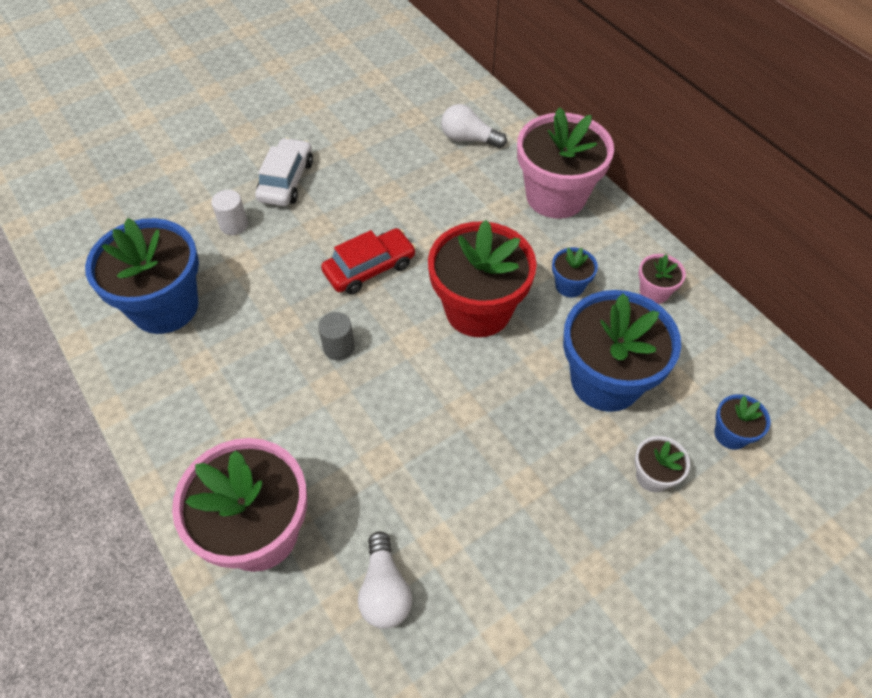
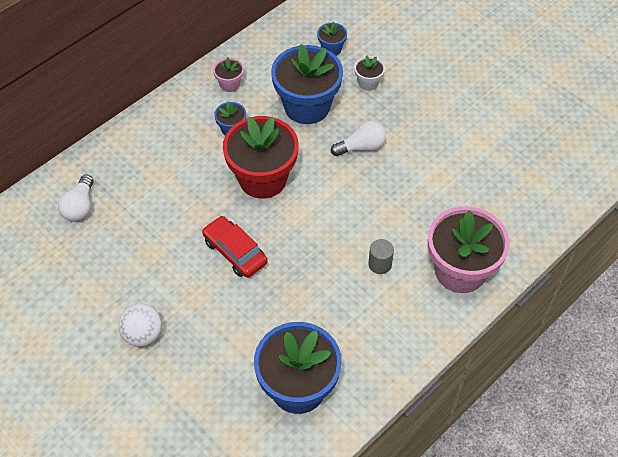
camera: 100 degrees left, 0 degrees up
white cylinder [211,190,248,235] -> none
white car [255,138,313,206] -> white ball [118,304,162,347]
grey cylinder [318,312,355,360] -> grey cylinder moved to [368,239,394,274]
white light bulb [358,531,412,629] -> white light bulb moved to [331,121,386,156]
pink flower pot [517,107,614,219] -> none

